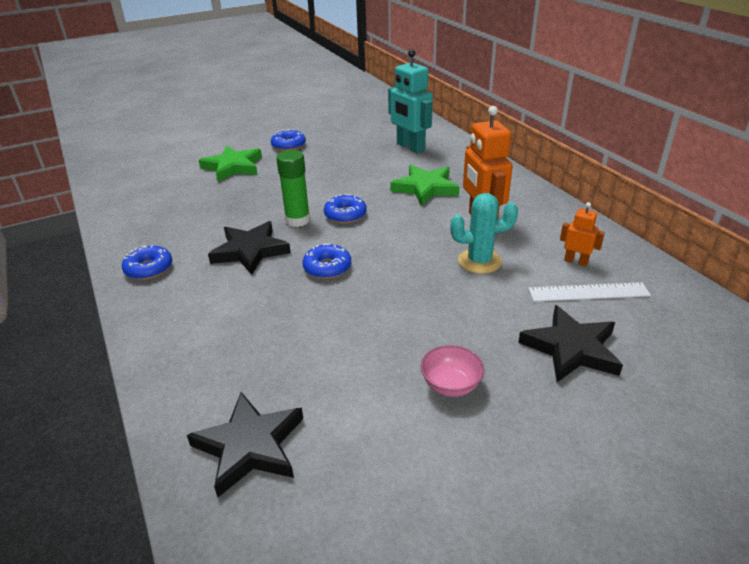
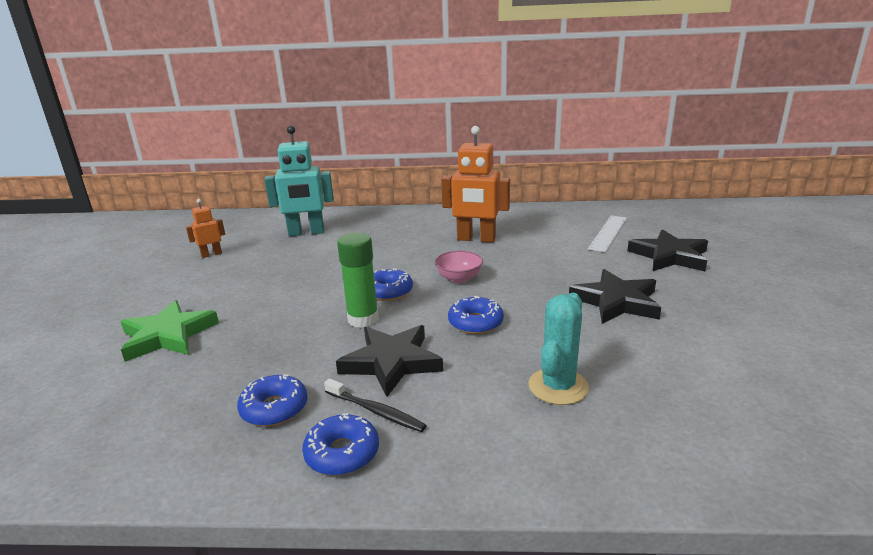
camera: 60 degrees left, 10 degrees down
black star [187,392,303,497] -> black star moved to [569,269,661,324]
blue donut [271,129,306,151] -> blue donut moved to [237,374,308,427]
green star [390,165,460,206] -> none
pink bowl [421,345,485,397] -> pink bowl moved to [435,250,483,283]
turquoise cactus [450,193,518,274] -> turquoise cactus moved to [529,293,589,405]
orange robot [560,202,605,267] -> orange robot moved to [186,199,225,258]
none -> black toothbrush [324,378,426,432]

